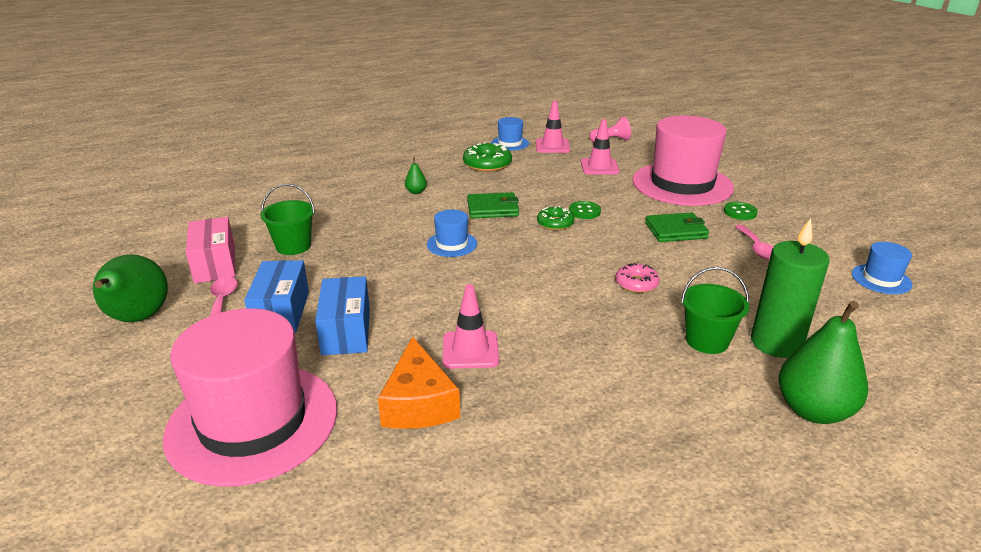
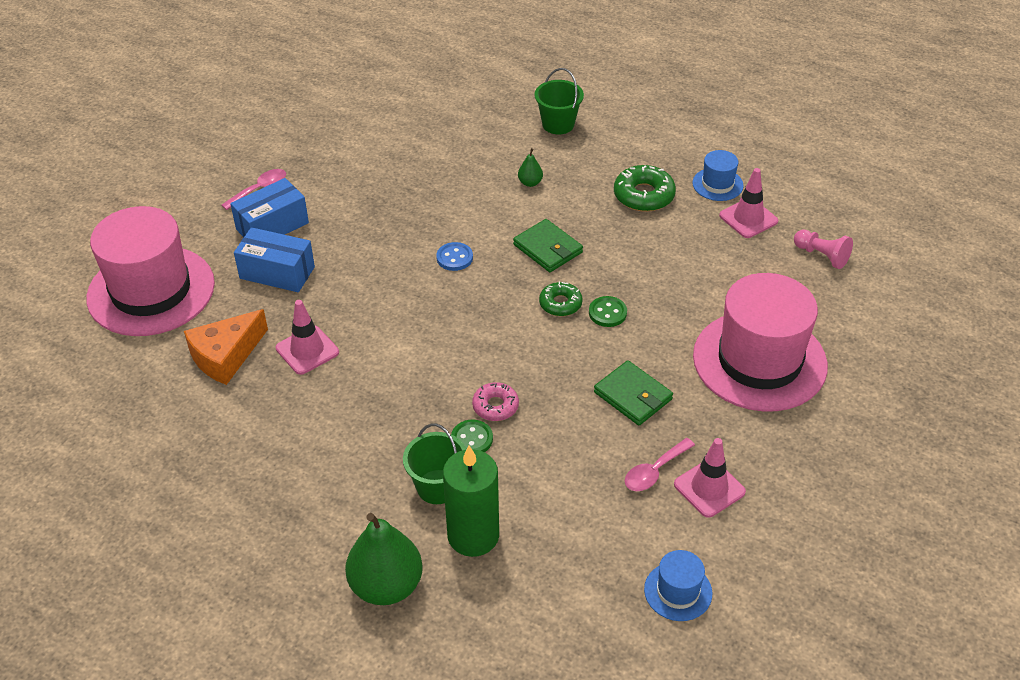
camera: 55 degrees right, 15 degrees up
green pear [93,254,168,322] -> none
pink box [186,217,235,283] -> none
green bucket [260,184,315,255] -> green bucket moved to [535,68,584,135]
blue box [315,276,370,355] -> blue box turned 60 degrees clockwise [234,227,315,292]
blue hat [427,210,477,257] -> blue button [436,242,473,271]
pink traffic cone [581,119,620,175] -> pink traffic cone moved to [674,438,746,518]
green button [724,202,758,220] -> green button moved to [451,420,493,452]

